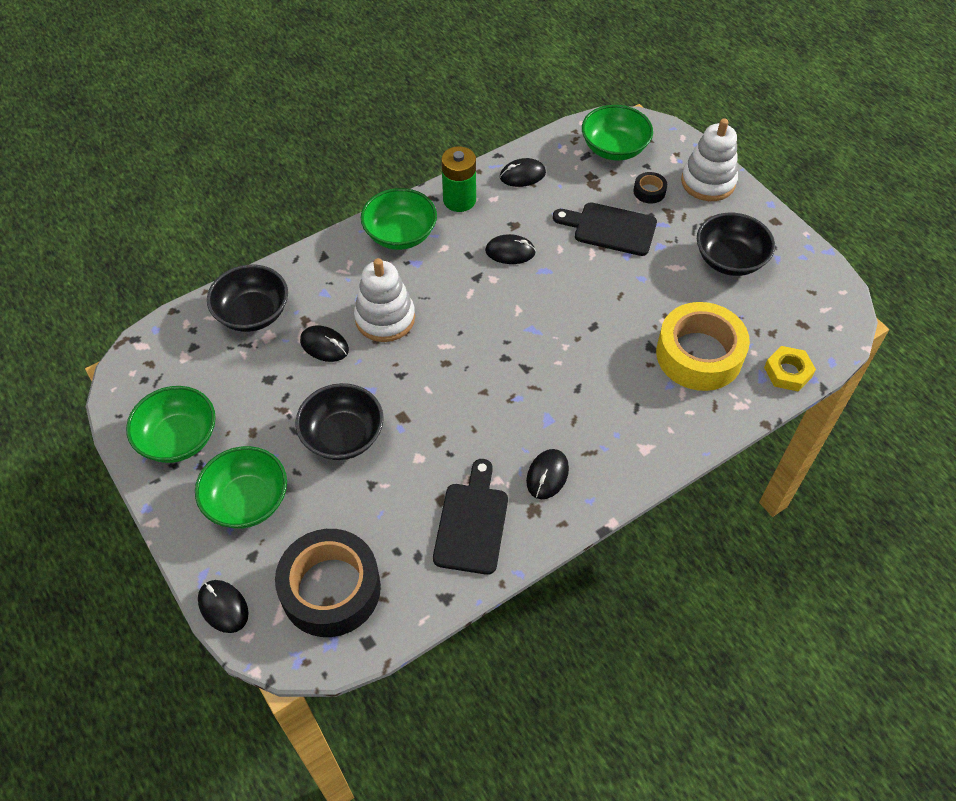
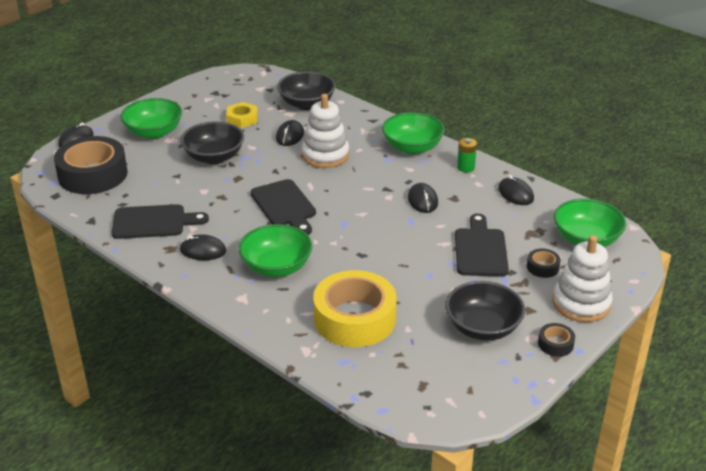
camera: 75 degrees right, 20 degrees down
green bowl [126,386,216,463] -> green bowl moved to [239,224,313,277]
green battery [441,146,476,212] -> green battery [457,138,477,172], size x0.61
yellow nut [764,346,816,392] -> yellow nut moved to [226,102,258,128]
none -> black cutting board [250,179,316,235]
none -> black tape [538,323,575,357]

